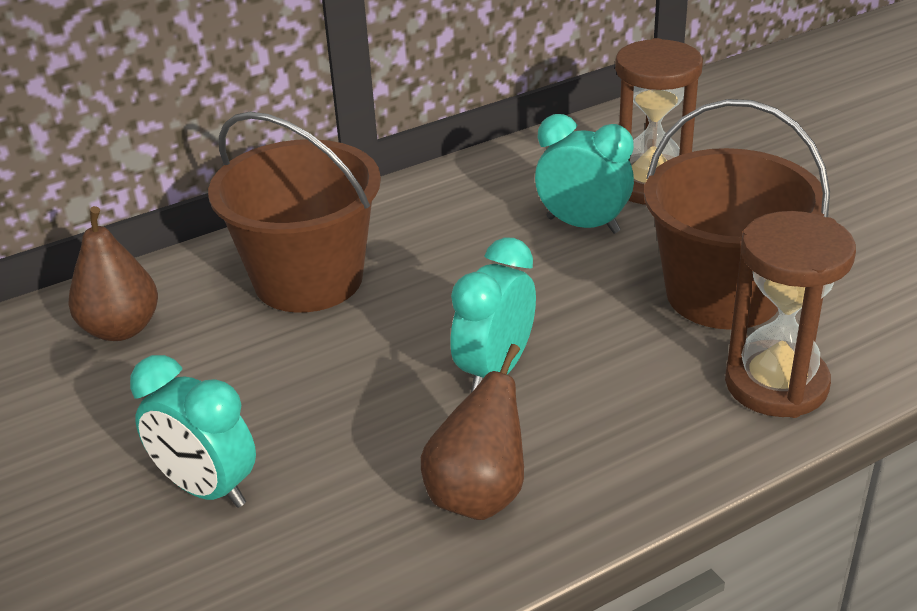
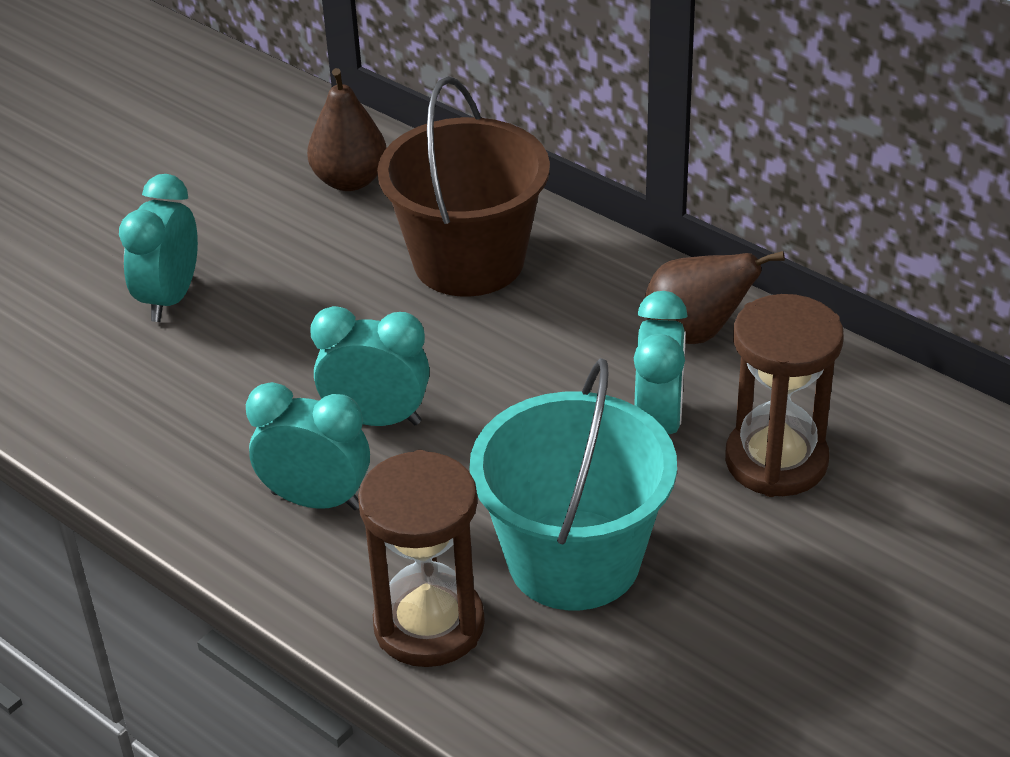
camera: 70 degrees right, 5 degrees up
brown pear [421,344,524,520] -> brown pear moved to [645,251,785,344]
brown bucket [644,99,830,330] -> turquoise bucket [469,358,677,610]
none -> turquoise clock [246,382,370,510]

